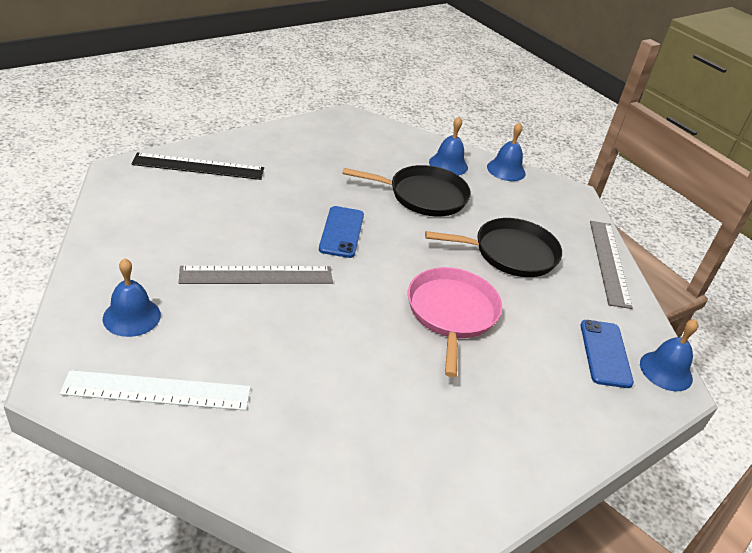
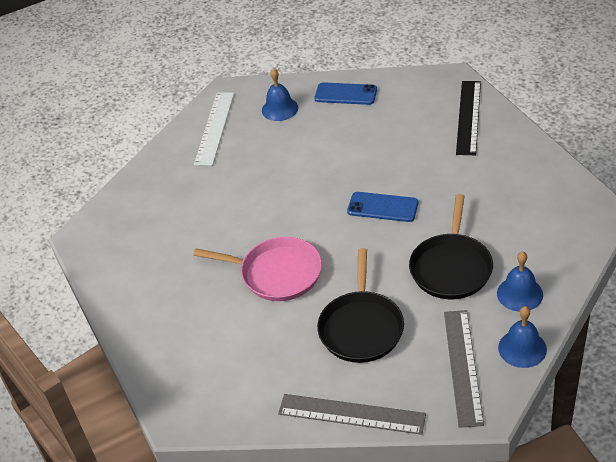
camera: 110 degrees right, 5 degrees up
grey ruler [179,266,333,284] -> grey ruler moved to [444,310,484,428]
blue phone [581,320,634,388] -> blue phone moved to [314,82,377,105]
blue bell [640,319,698,391] -> none

